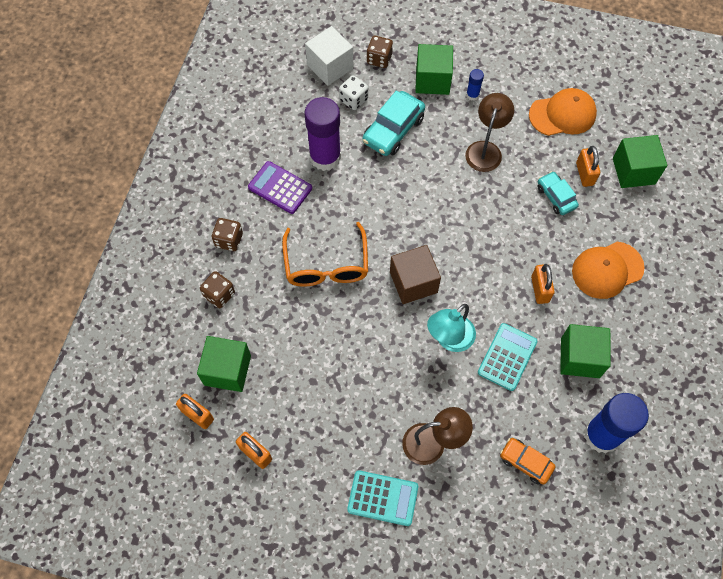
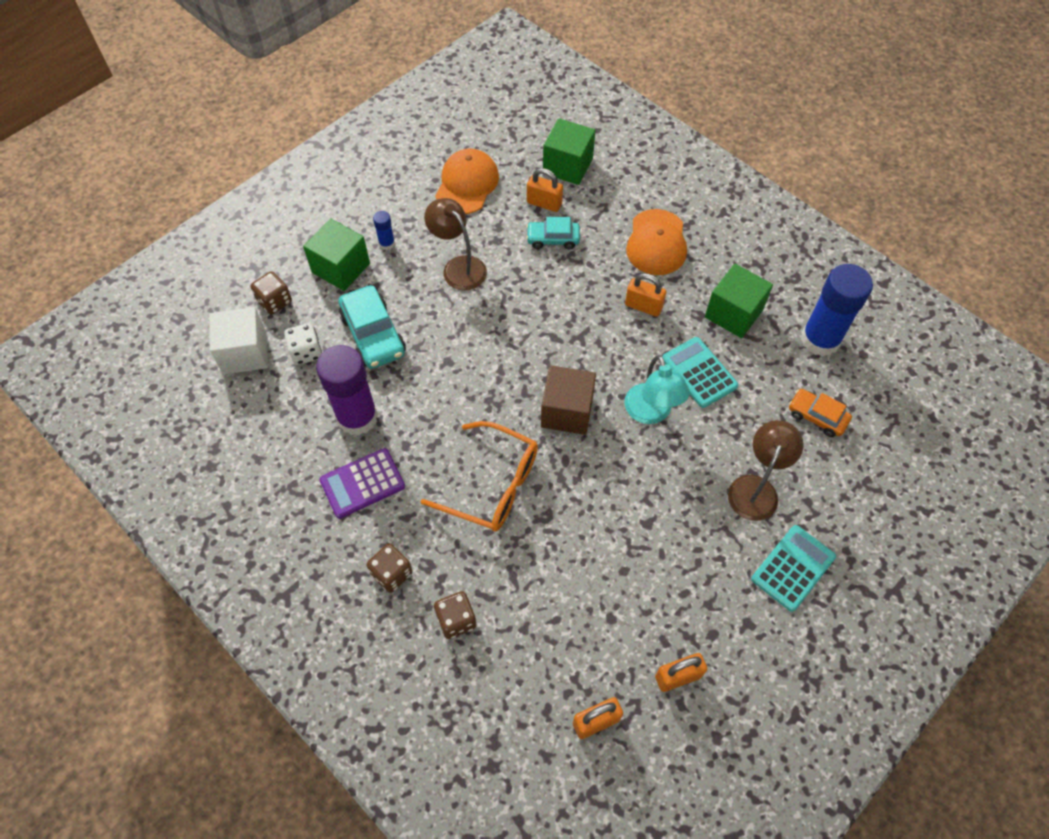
camera: 60 degrees left, 5 degrees down
green cube [197,336,251,392] -> none
orange car [500,438,556,485] -> orange car turned 60 degrees clockwise [789,389,852,437]

